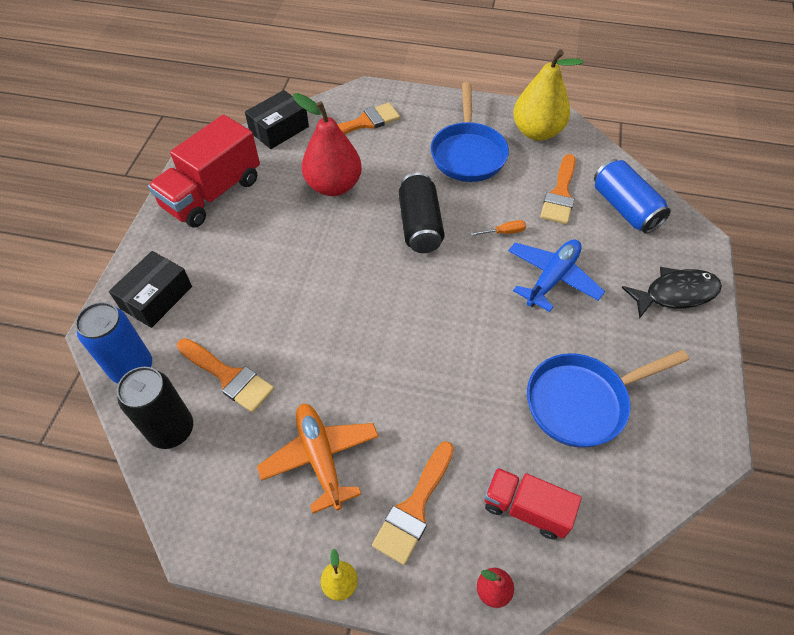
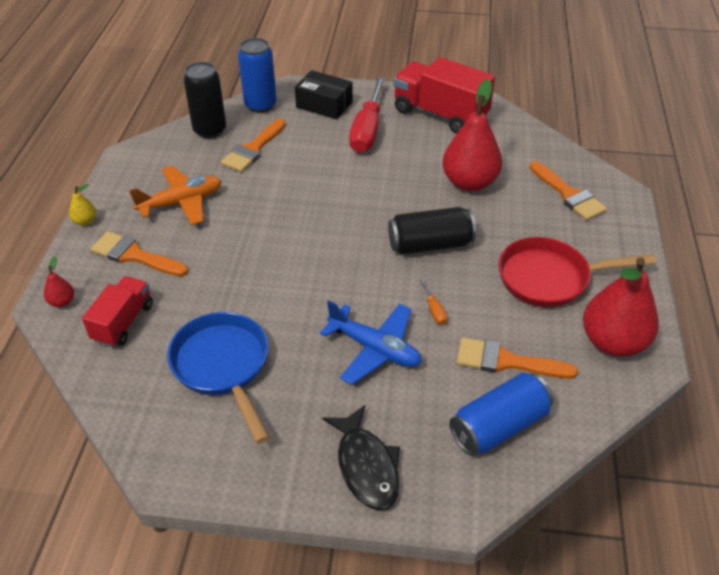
camera: 85 degrees right, 10 degrees down
black box [245,90,309,149] -> none
blue pan [431,82,509,182] -> red pan [498,237,657,308]
yellow pear [513,49,583,141] -> red pear [583,257,659,357]
none -> red screwdriver [349,77,385,153]

